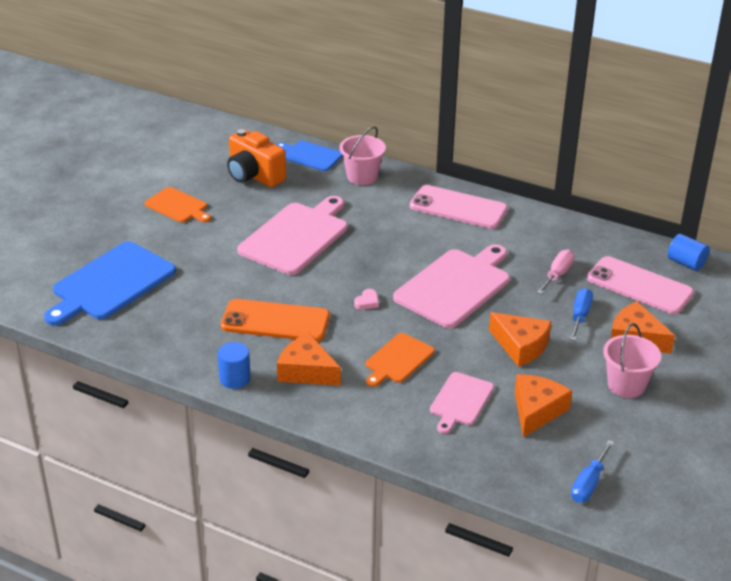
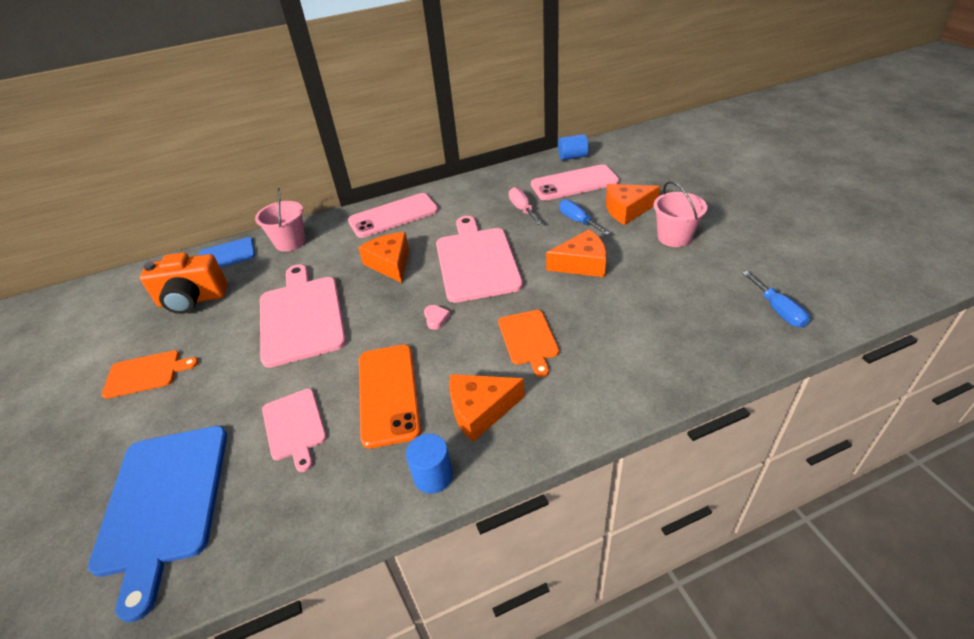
camera: 45 degrees left, 5 degrees up
orange phone [221,299,330,342] -> orange phone turned 60 degrees counterclockwise [359,345,421,449]
pink cutting board [430,372,494,434] -> pink cutting board moved to [262,389,327,472]
orange cheese [515,374,572,437] -> orange cheese moved to [358,232,409,283]

